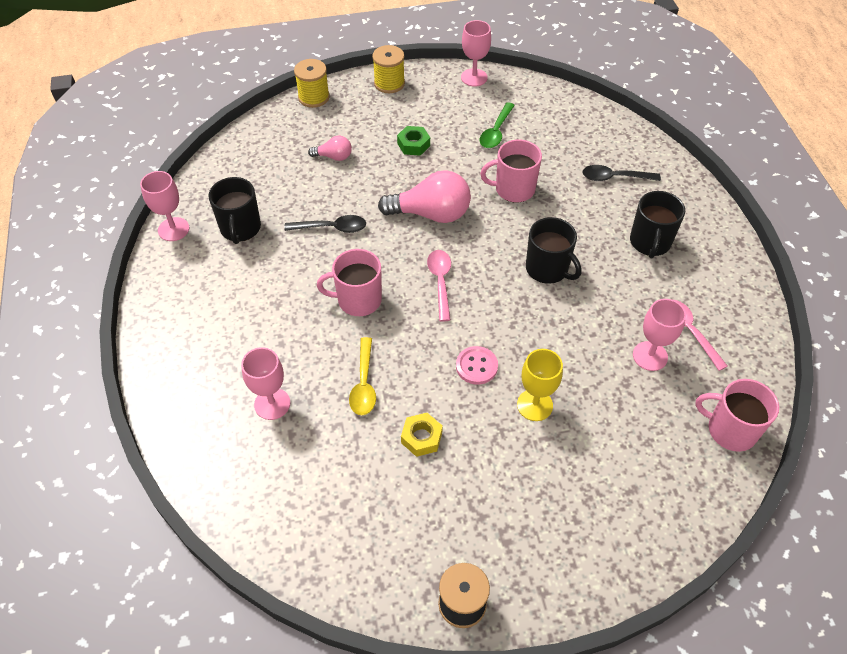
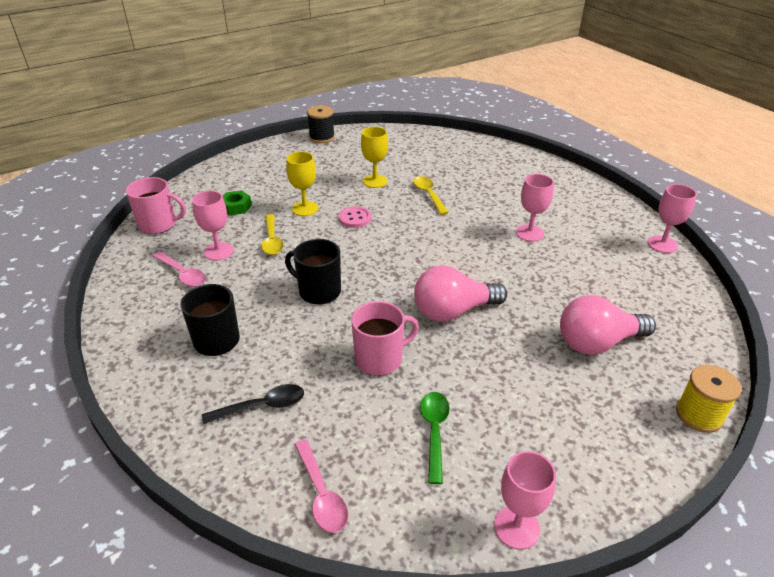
camera: 160 degrees right, 15 degrees down
black mug [209,177,261,244] -> none
pink goblet [241,347,290,420] -> pink goblet moved to [516,174,554,242]
black spoon [284,215,366,233] -> none
pink light bulb [308,136,352,161] -> pink light bulb [560,295,656,355], size x1.96
pink mug [317,249,382,316] -> none
yellow spool [372,45,405,93] -> none
green nut [397,126,430,156] -> green nut moved to [223,190,252,215]
yellow nut [401,413,443,457] -> yellow goblet [361,127,388,188]
pink spoon [427,250,451,321] -> pink spoon moved to [295,440,348,533]
none -> yellow spoon [261,214,284,255]

